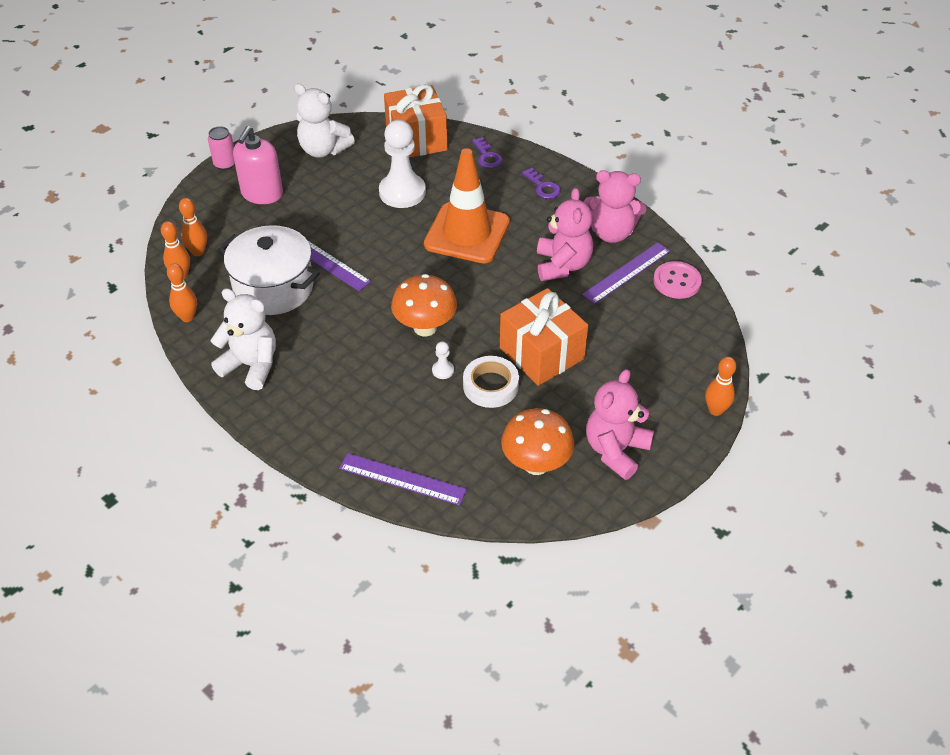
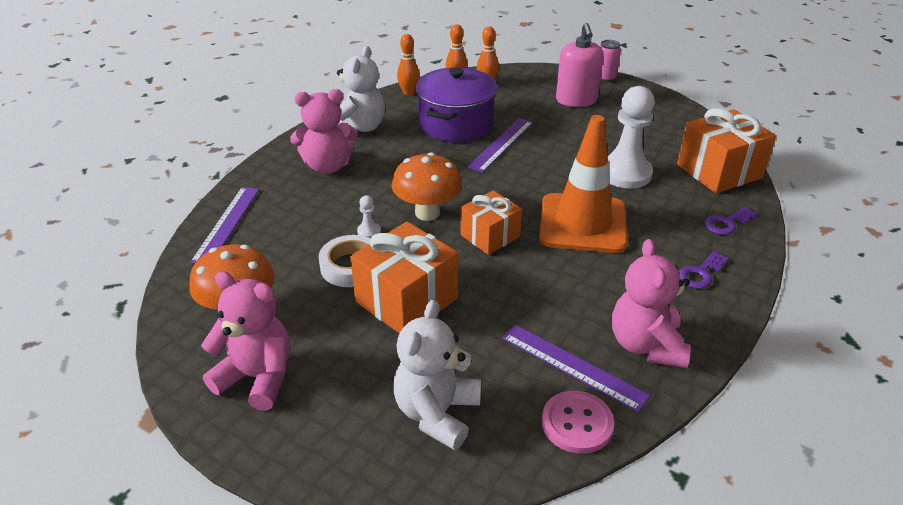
camera: 80 degrees right, 10 degrees down
white pot [219,225,320,315] -> purple pot [416,67,497,142]
pink soap dispenser [233,126,283,204] -> pink soap dispenser turned 105 degrees counterclockwise [556,23,604,107]
white teddy bear [294,84,355,158] -> white teddy bear moved to [393,300,481,450]
pink teddy bear [537,188,593,281] -> pink teddy bear moved to [290,89,358,174]
orange bowling pin [705,357,736,416] -> none
none -> orange gift [460,191,522,255]

